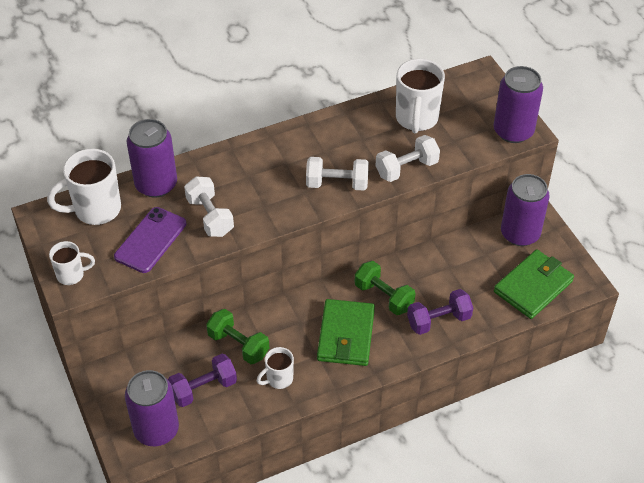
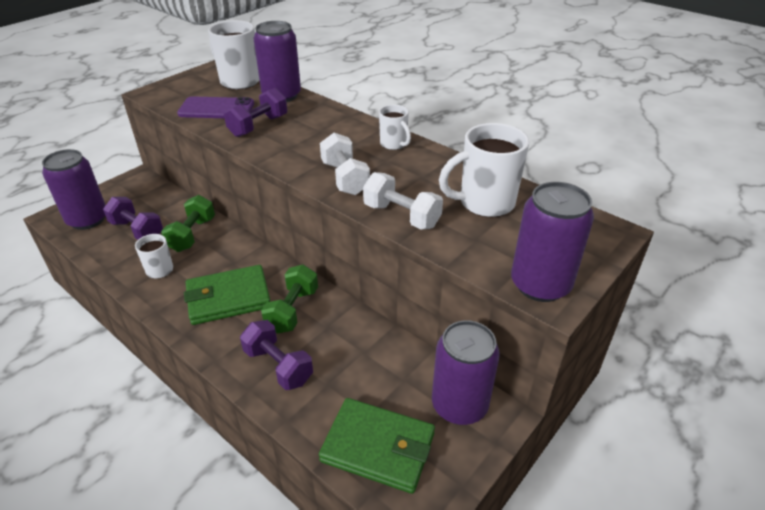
camera: 65 degrees right, 10 degrees down
white mug [49,241,95,285] -> white mug moved to [379,105,411,150]
white dumbbell [184,176,234,237] -> purple dumbbell [224,88,287,137]

